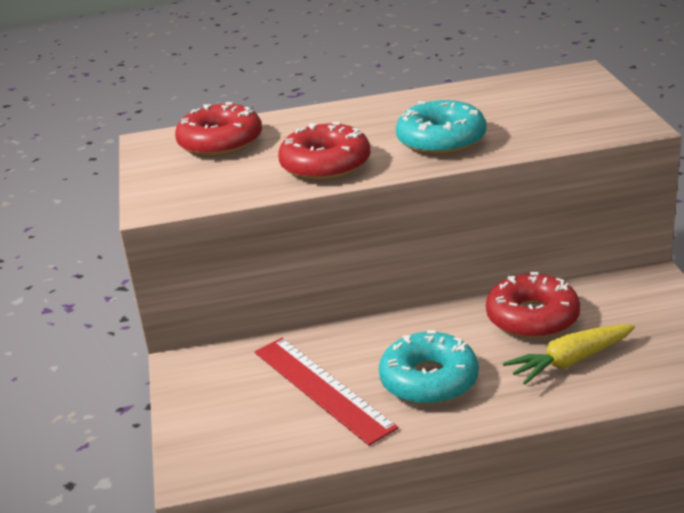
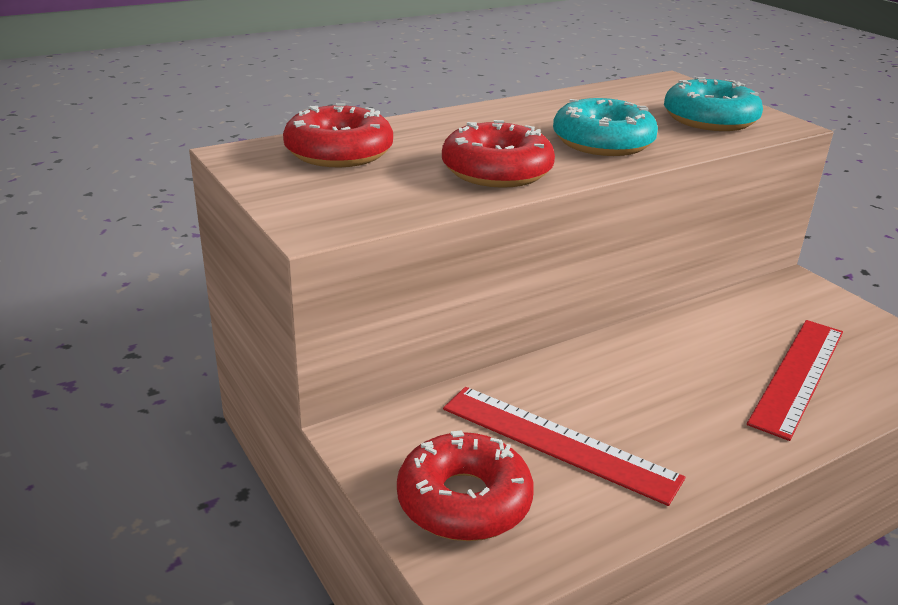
camera: 25 degrees left, 0 degrees up
turquoise donut [379,330,479,405] -> turquoise donut moved to [664,77,763,131]
red donut [486,272,580,339] -> red donut moved to [397,430,534,541]
yellow carrot [503,324,635,385] -> red ruler [747,320,843,441]

